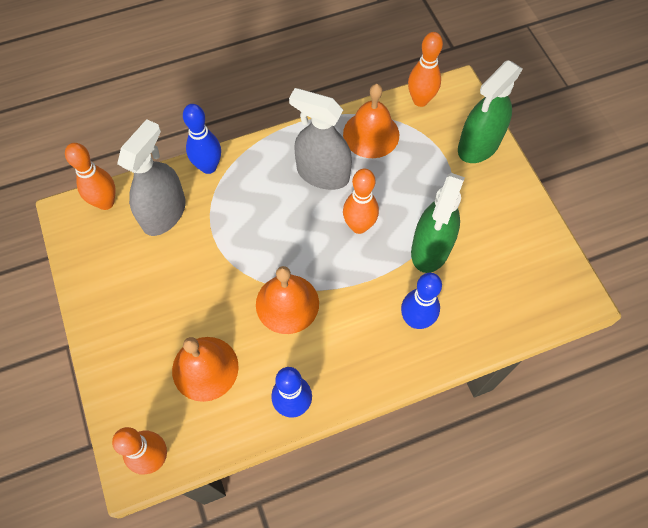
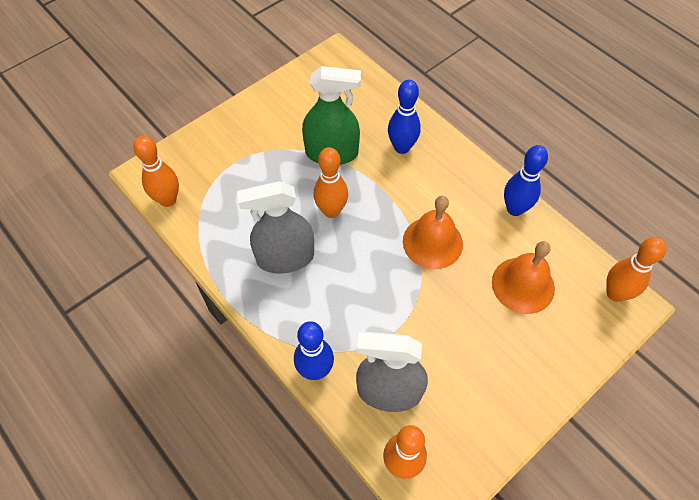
camera: 110 degrees left, 5 degrees down
grey spray bottle [289,88,352,190] -> grey spray bottle turned 75 degrees clockwise [237,181,314,274]
orange bell [343,84,399,158] -> none
green spray bottle [458,60,523,163] -> none

